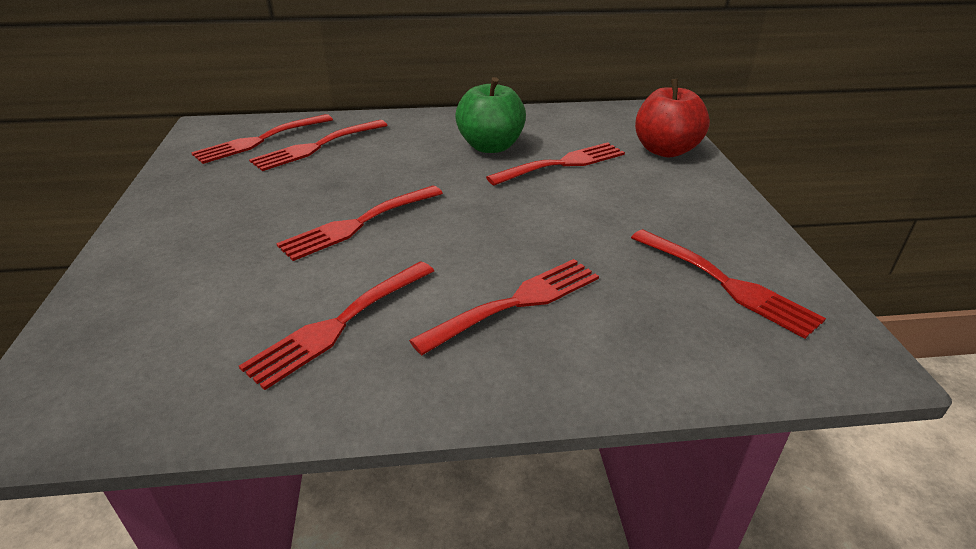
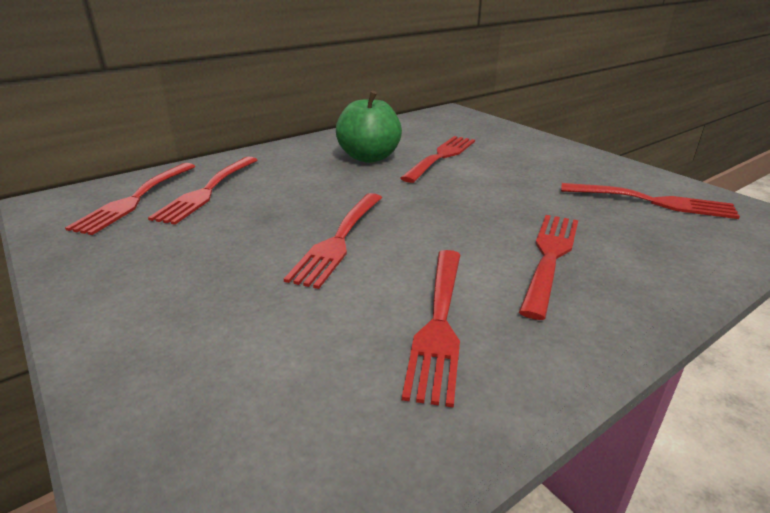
camera: 30 degrees left, 5 degrees down
red apple [635,79,710,157] -> none

